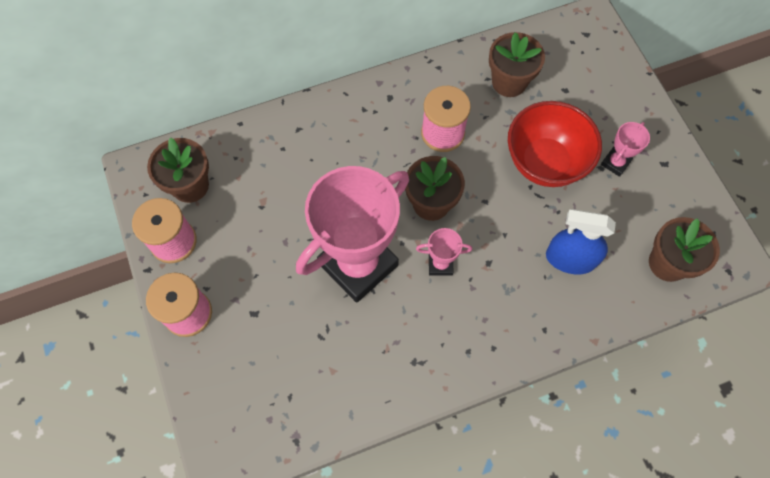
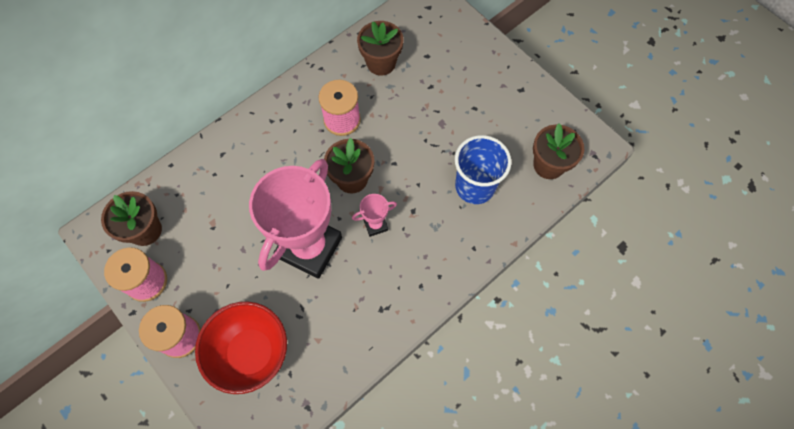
camera: 20 degrees left, 0 degrees up
red bowl [508,101,602,187] -> red bowl moved to [195,302,287,394]
blue spray bottle [546,209,616,274] -> blue cup [455,135,511,204]
pink trophy [601,122,650,177] -> none

